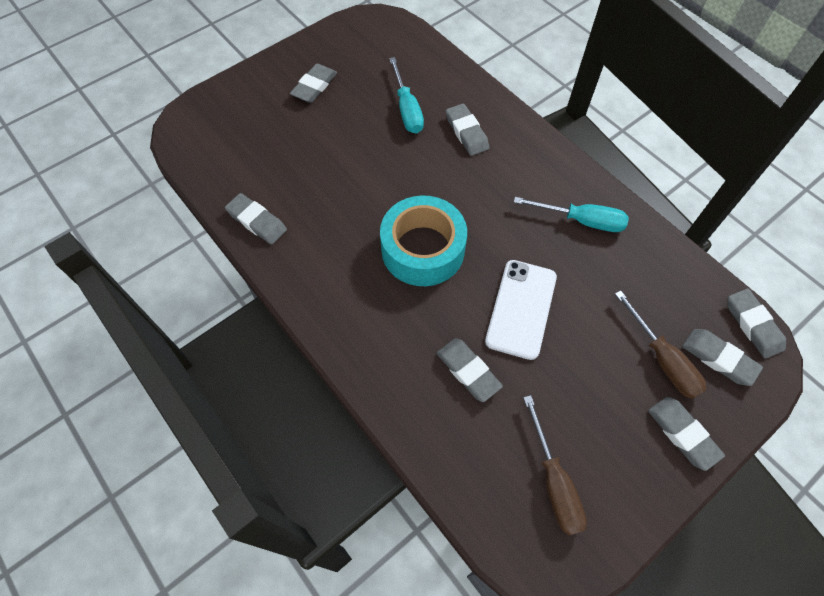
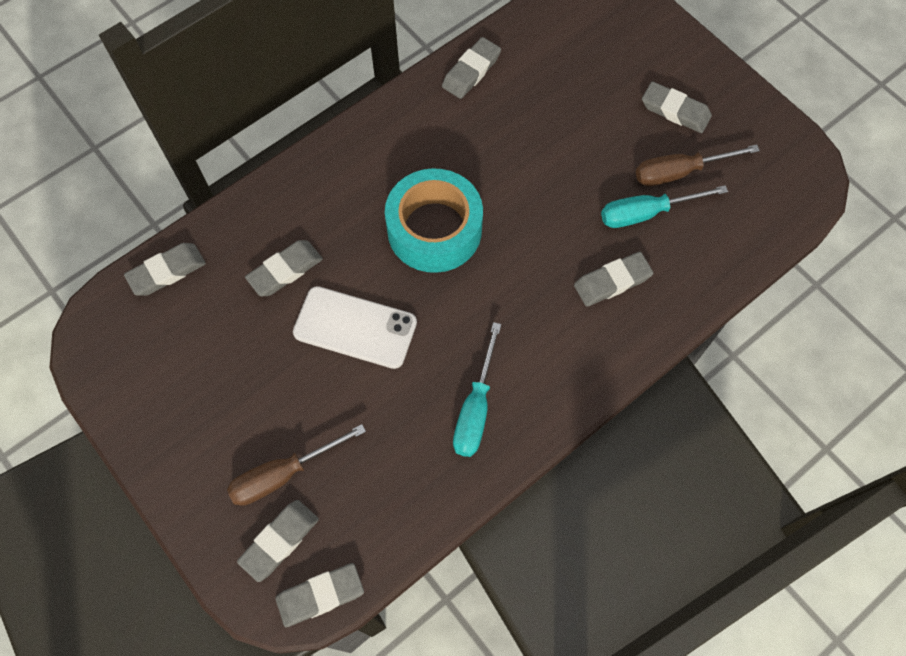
camera: 90 degrees right, 5 degrees up
brown screwdriver [523,395,587,536] -> brown screwdriver moved to [636,144,760,186]
grey eraser [648,397,725,471] -> grey eraser moved to [124,243,206,296]

